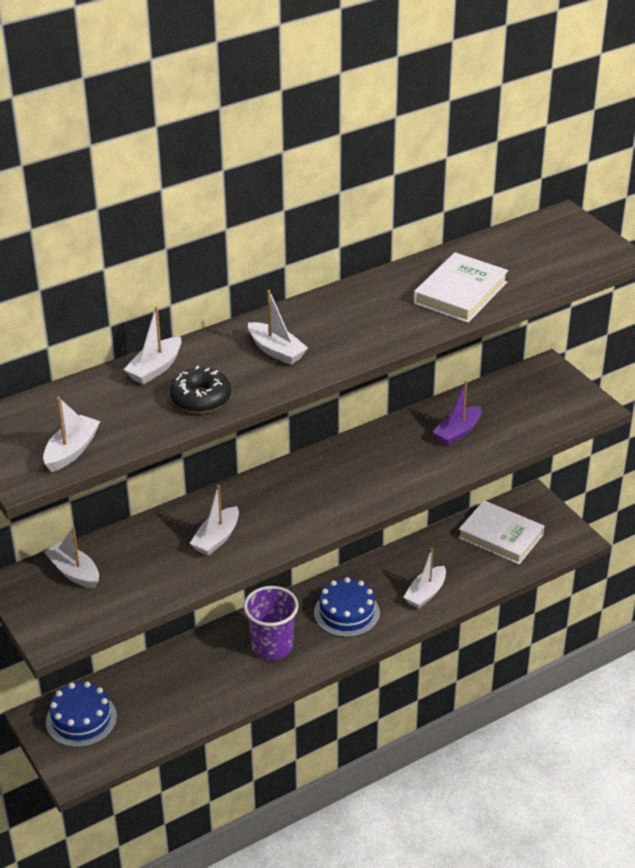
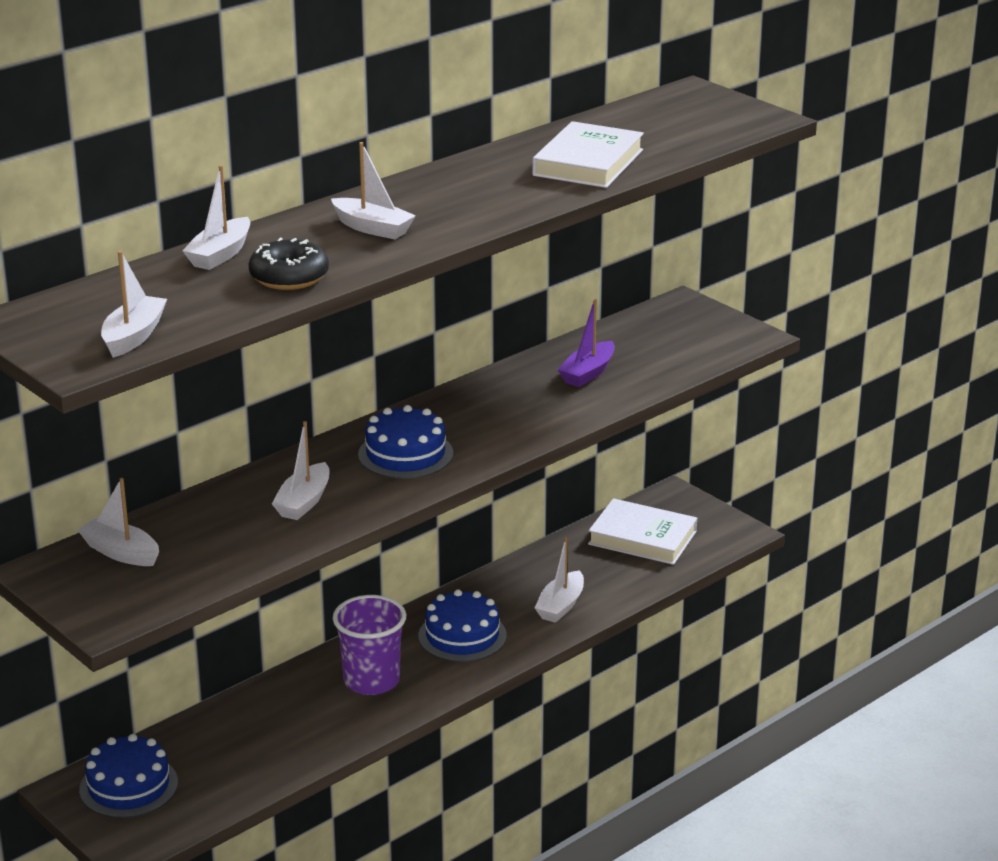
camera: 10 degrees left, 10 degrees down
none -> blue cake [358,405,454,479]

